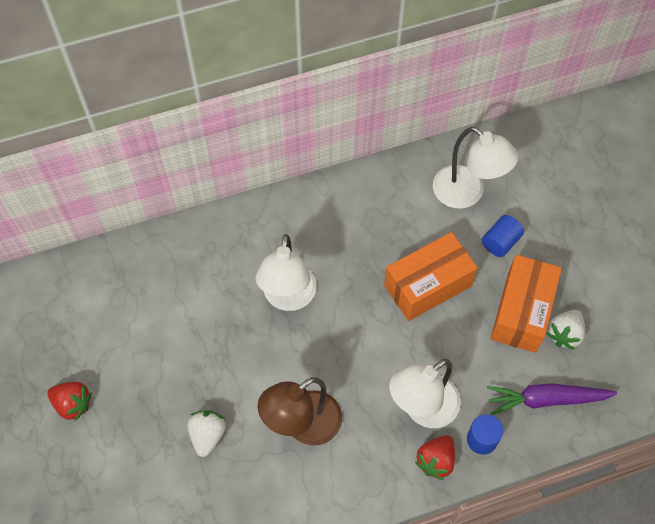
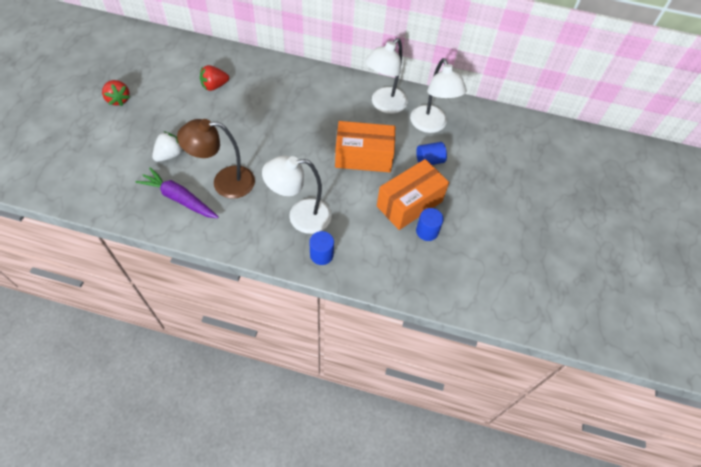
camera: 30 degrees right, 5 degrees down
white lamp [256,234,317,311] -> white lamp moved to [365,38,408,114]
red strawberry [415,435,455,480] -> red strawberry moved to [200,65,229,91]
purple carrot [487,383,617,415] -> purple carrot moved to [136,167,219,218]
white strawberry [546,310,585,350] -> blue cylinder [416,208,444,241]

